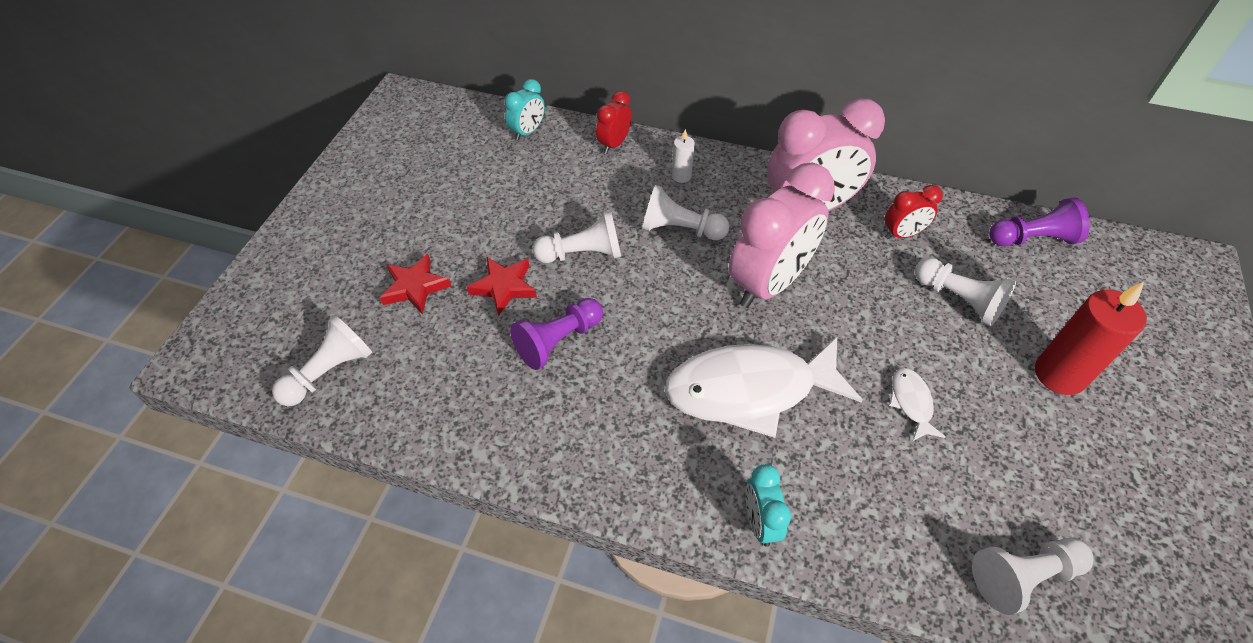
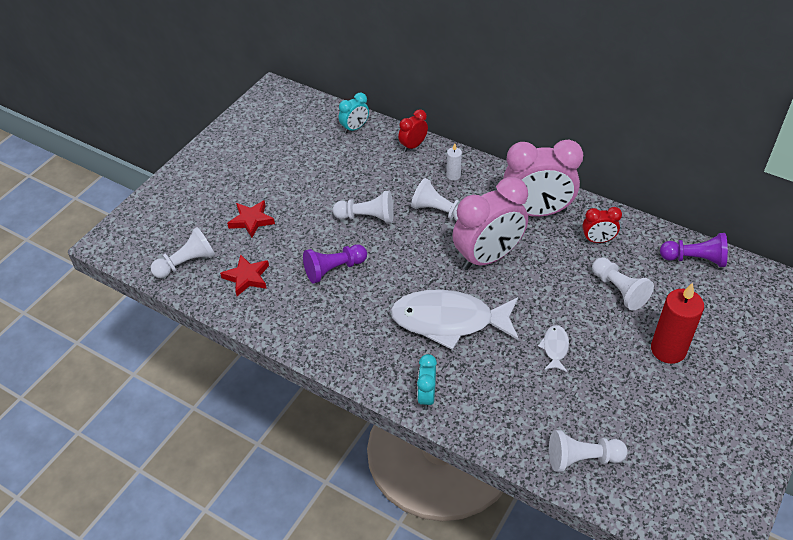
camera: 15 degrees right, 5 degrees down
red star [467,257,537,316] -> red star moved to [220,254,269,296]

